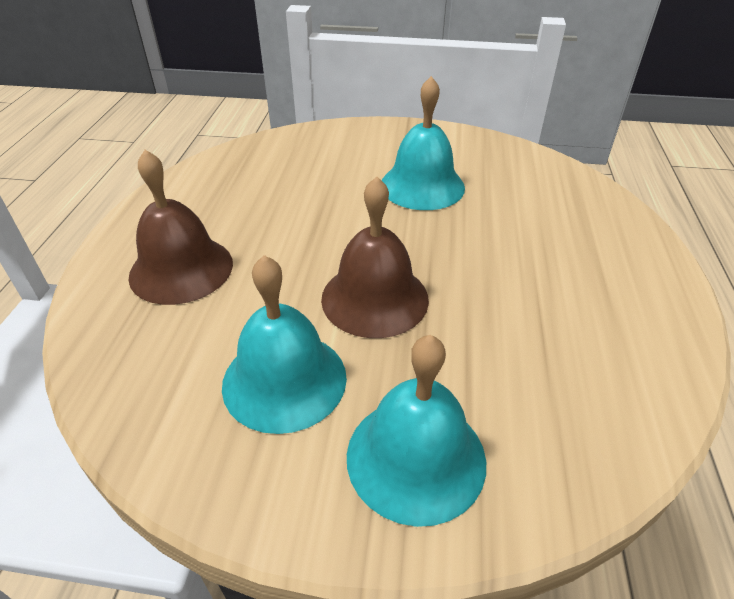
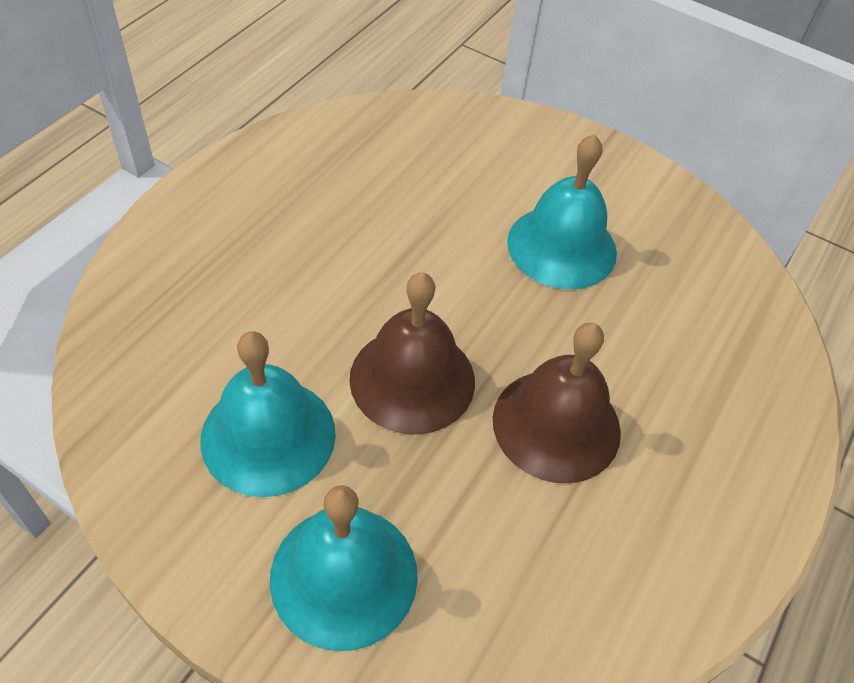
camera: 20 degrees right, 10 degrees up
brown bell [128,150,233,305] -> brown bell moved to [493,323,621,483]

